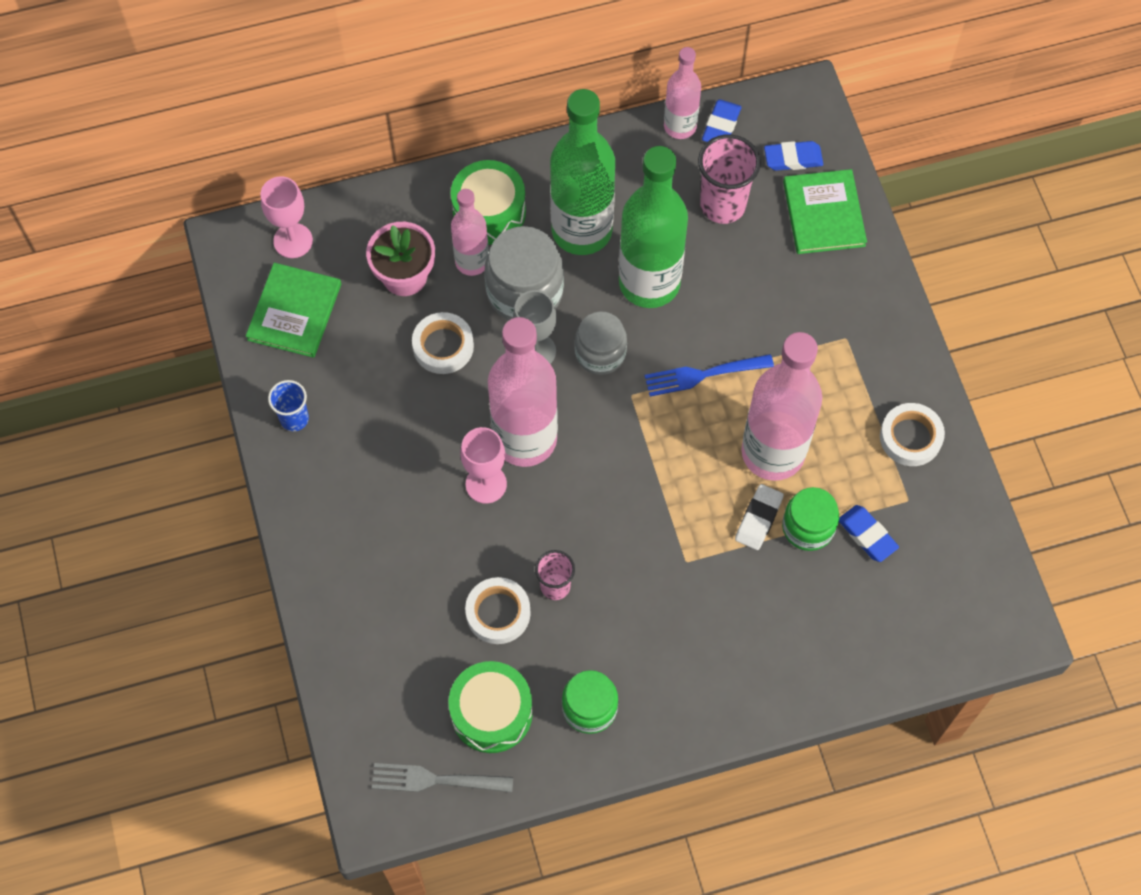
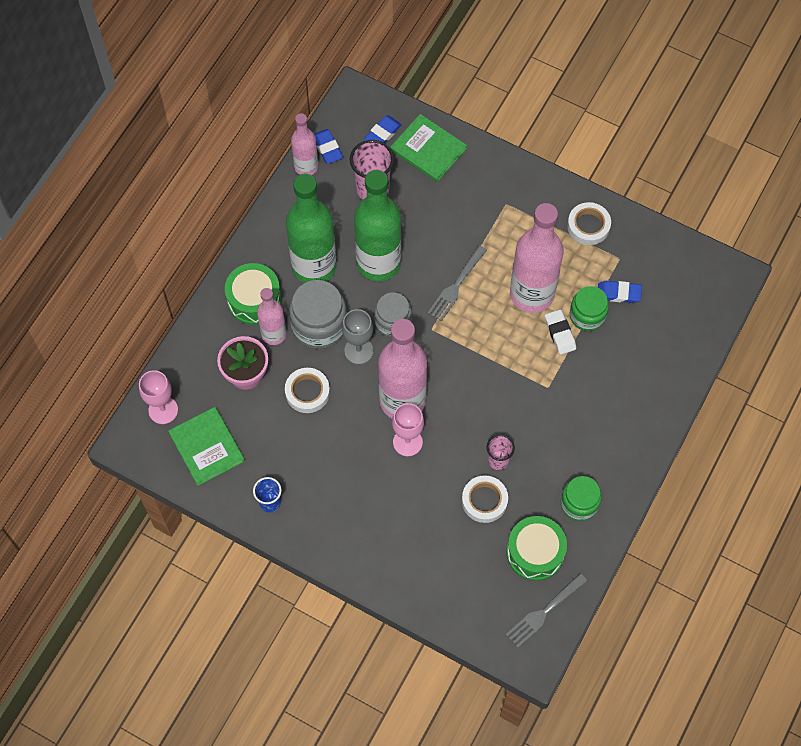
camera: 45 degrees left, 0 degrees up
blue fork [645,354,774,396] -> grey fork [428,245,487,321]

